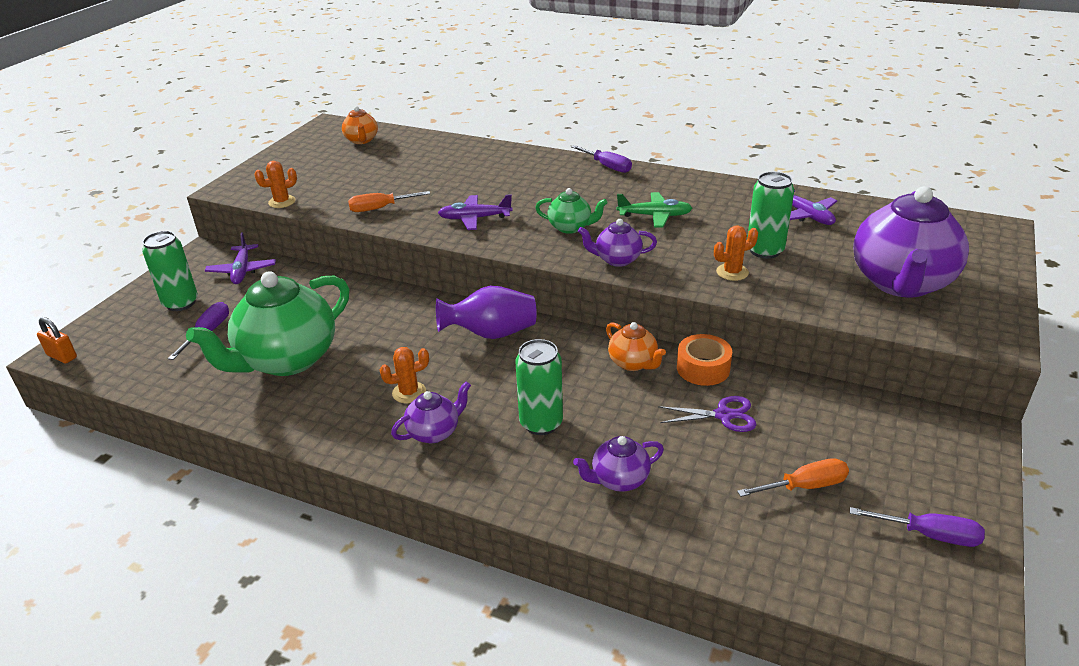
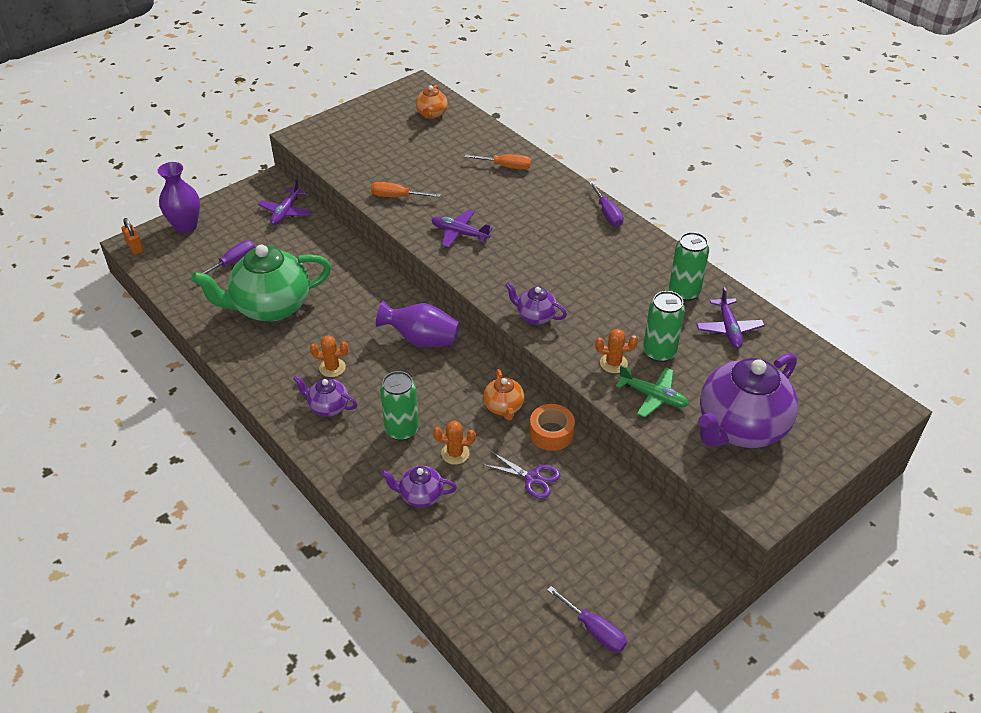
camera: 25 degrees right, 10 degrees up
green can [142,231,198,311] -> green can moved to [669,232,709,301]
orange cactus [254,161,297,208] -> orange cactus moved to [433,421,476,465]
purple teapot [391,382,471,443] -> purple teapot turned 150 degrees counterclockwise [293,375,358,417]
green teapot [535,188,608,234] -> none
green plane [617,192,693,227] -> green plane moved to [616,365,689,417]
orange screwdriver [737,458,849,497] -> orange screwdriver moved to [464,154,531,170]
none -> purple vase [158,162,200,234]

